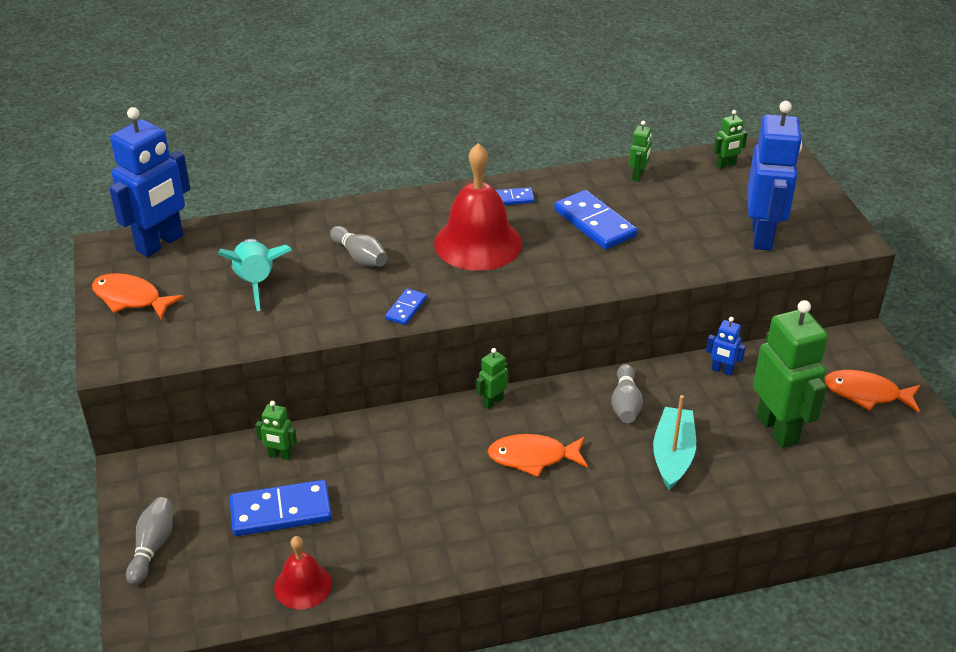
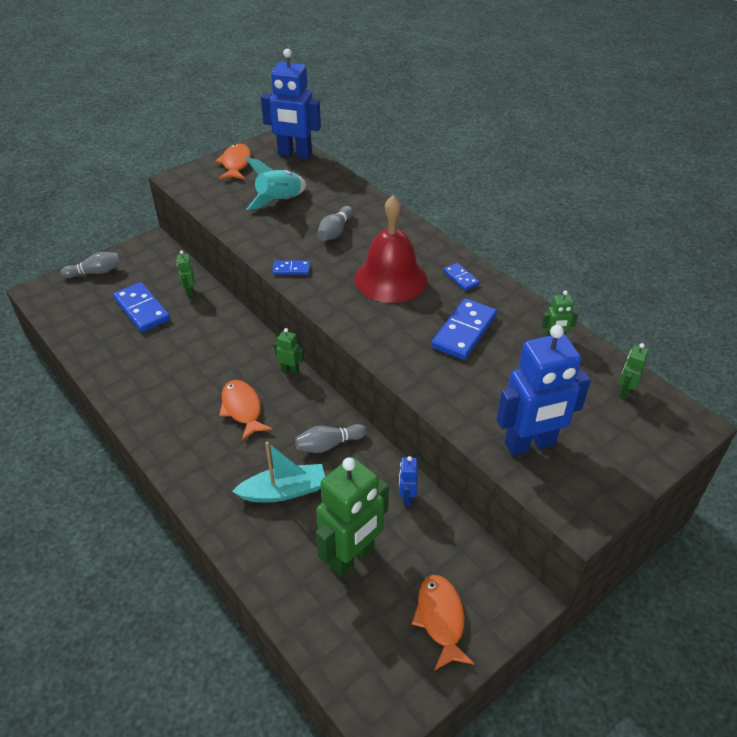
camera: 65 degrees right, 5 degrees up
red bell [274,536,332,609] -> none
green robot [714,110,748,169] -> green robot turned 75 degrees clockwise [619,343,649,399]

